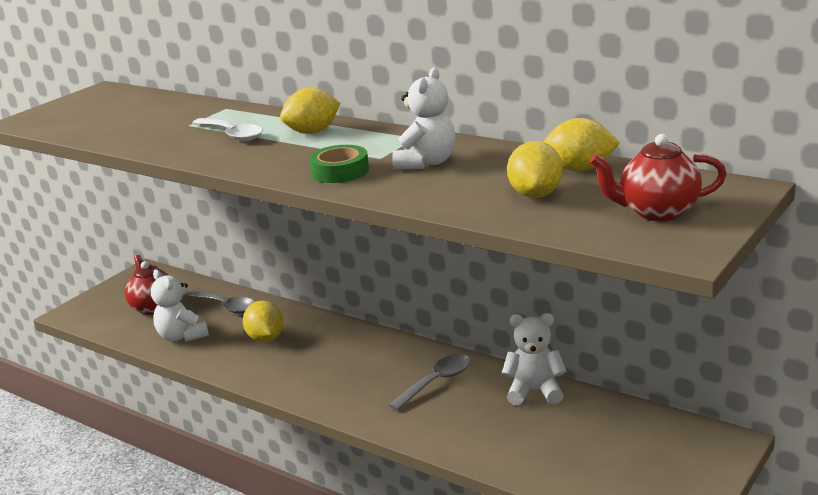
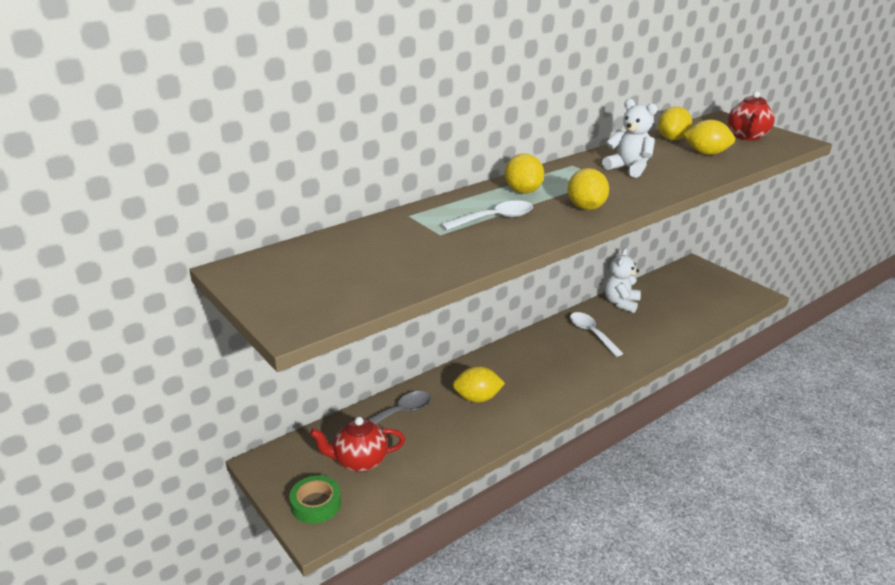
camera: 75 degrees left, 5 degrees up
white teddy bear [151,270,209,342] -> none
green tape [309,145,369,183] -> green tape moved to [289,475,341,524]
grey spoon [389,354,471,411] -> white spoon [570,312,624,357]
none -> yellow lemon [568,168,609,210]

